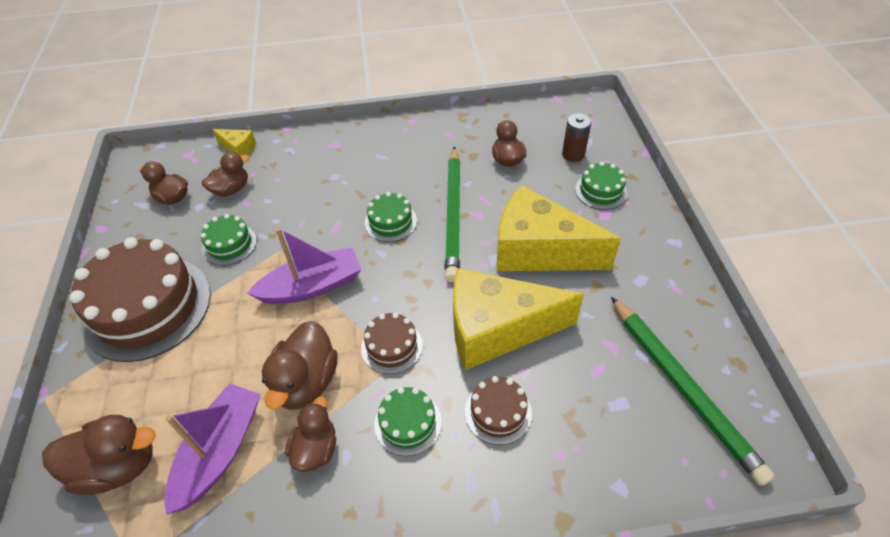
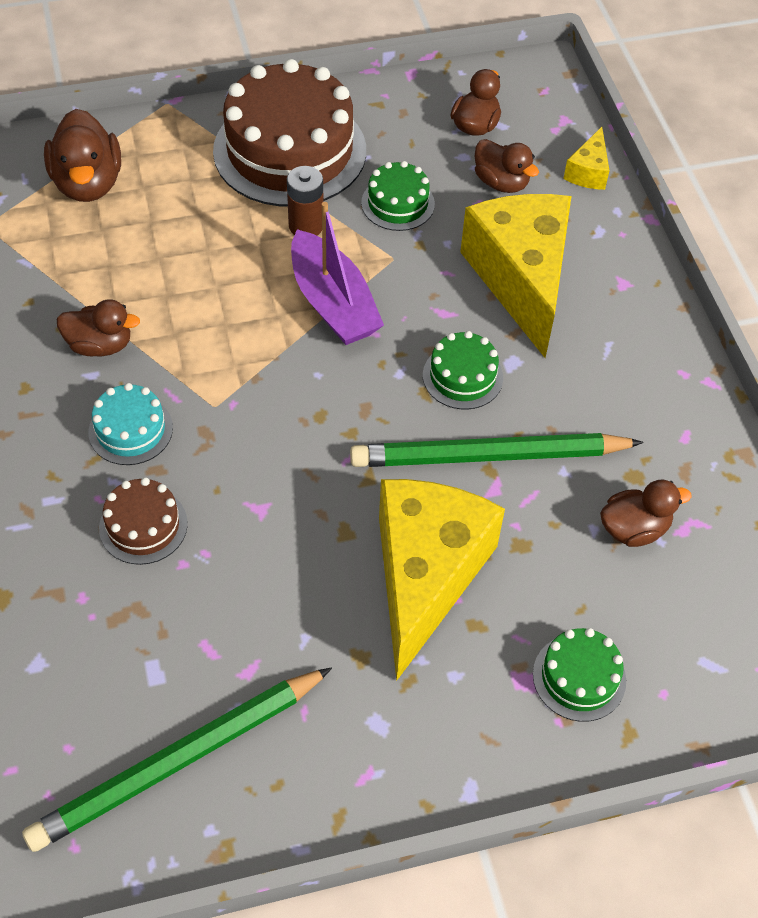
camera: 80 degrees right, 5 degrees up
purple boat [164,383,260,515] -> none
brown duck [262,321,338,410] -> none
brown cake [361,312,423,374] -> none
green cake [374,387,442,456] -> turquoise cake [88,383,173,465]
yellow cheese [453,268,584,370] -> yellow cheese moved to [460,194,571,358]
brown battery [562,113,592,162] -> brown battery moved to [287,166,323,235]

